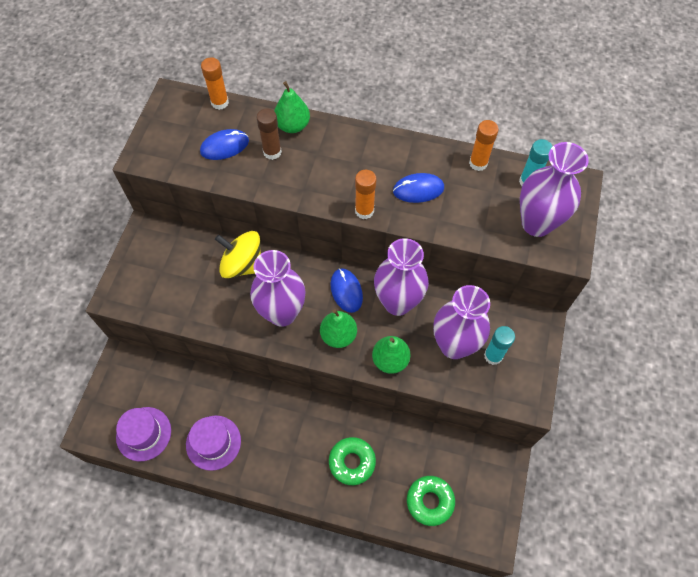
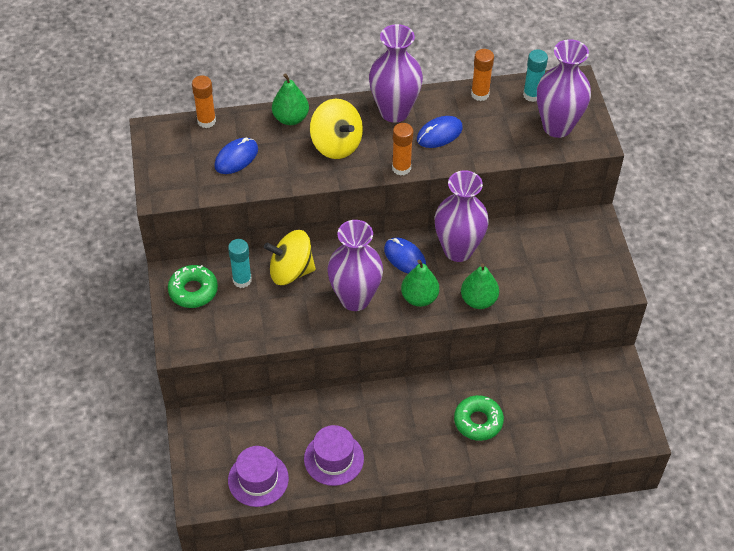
camera: 25 degrees left, 10 degrees down
brown glue stick [256,108,282,160] -> none
green donut [407,476,455,526] -> green donut moved to [168,265,218,308]
purple vase [433,285,490,359] -> purple vase moved to [369,24,423,123]
turquoise glue stick [484,326,515,365] -> turquoise glue stick moved to [228,239,252,288]
none -> yellow spinning top [310,99,363,159]

